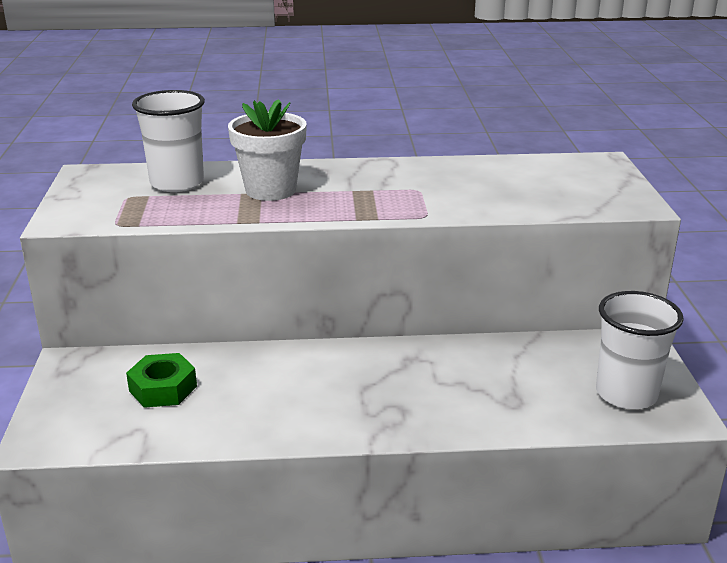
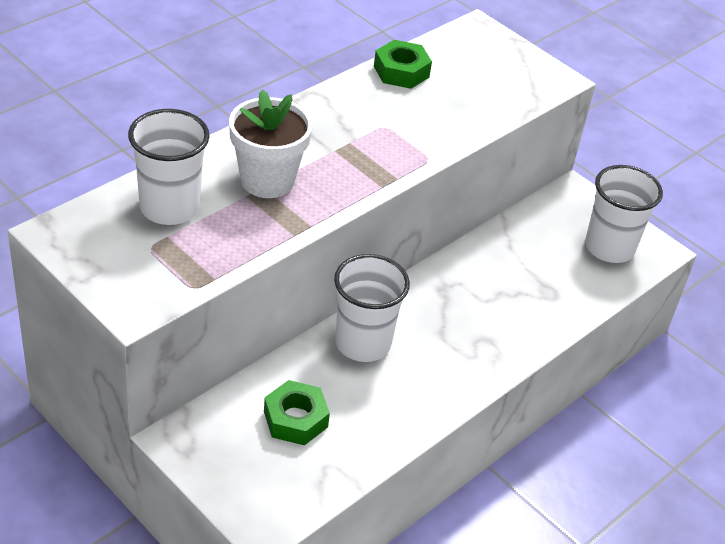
camera: 45 degrees left, 15 degrees up
none -> white cup [334,254,410,362]
none -> green nut [374,40,432,89]

